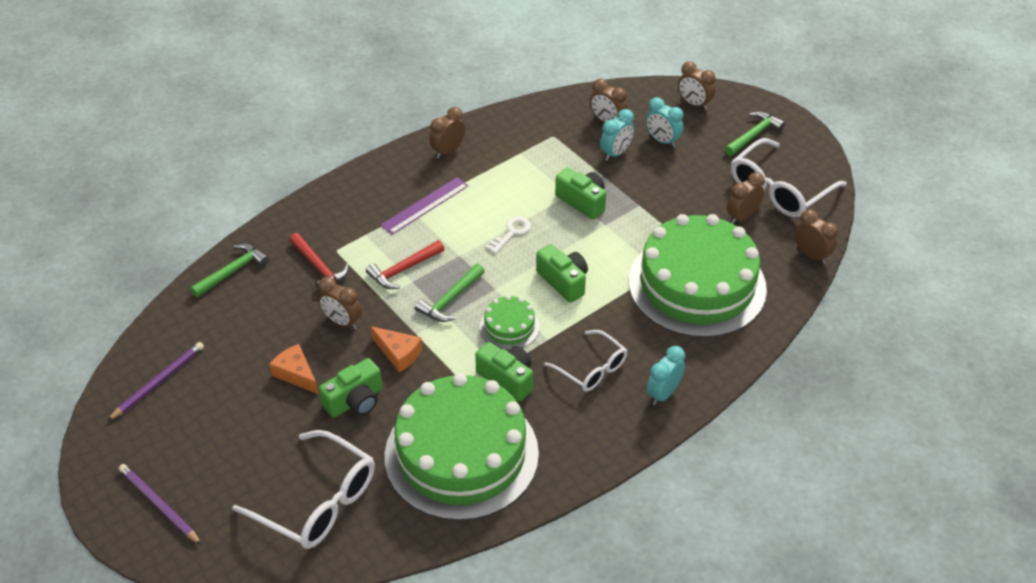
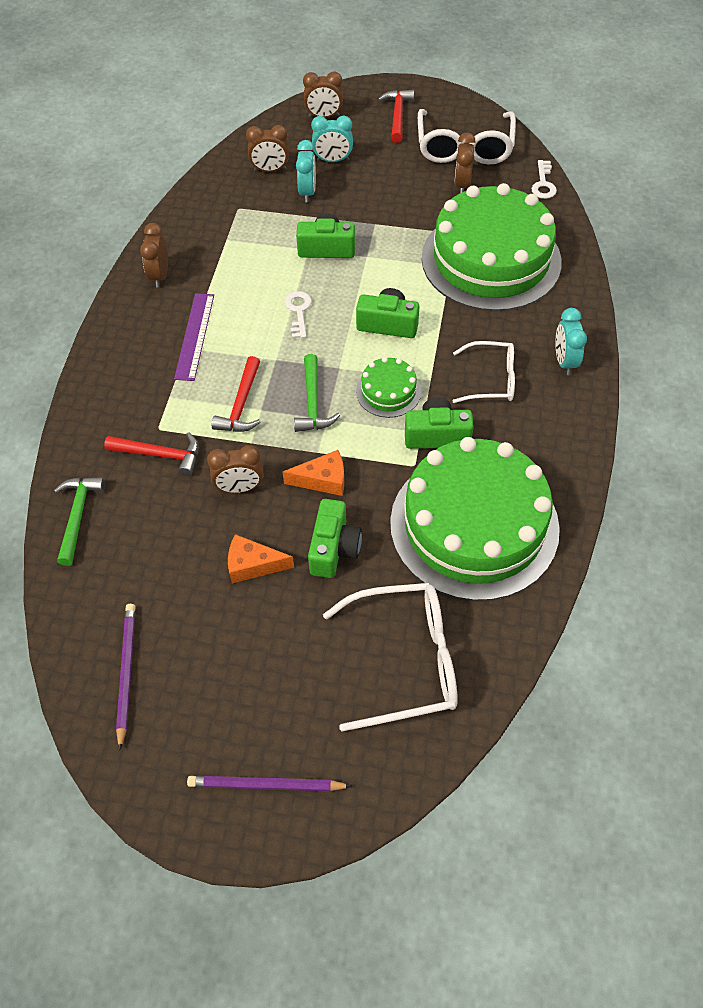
camera: 40 degrees left, 10 degrees up
green hammer [725,112,785,156] -> red hammer [378,90,414,143]
brown clock [795,209,838,264] -> white key [531,160,557,199]

